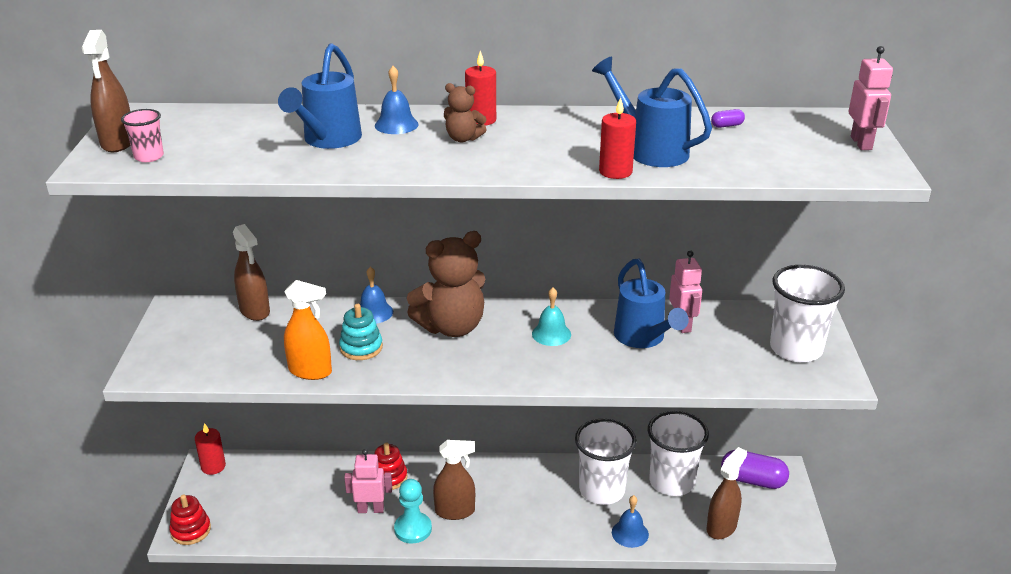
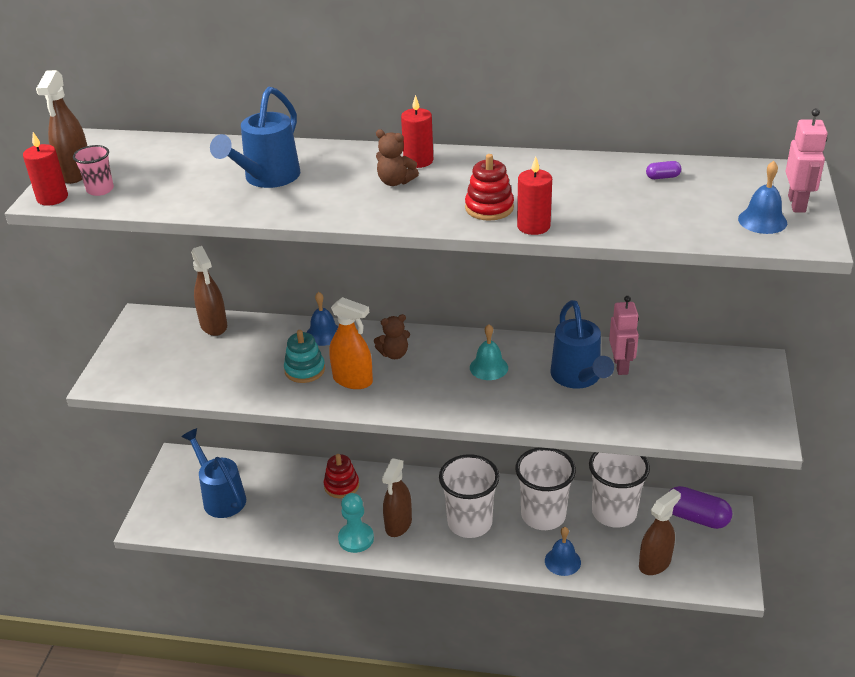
camera: 10 degrees right, 5 degrees up
red stacking toy [169,494,211,545] -> red stacking toy moved to [465,154,514,221]
red candle [195,423,226,475] -> red candle moved to [23,132,68,206]
orange spray bottle [284,280,332,380] -> orange spray bottle moved to [329,297,373,389]
pink robot [344,449,392,513] -> none
blue bell [375,66,419,134] -> blue bell moved to [738,161,787,234]
brown teddy bear [407,231,485,337] -> brown teddy bear [374,314,410,359], size x0.47
brown spray bottle [433,440,475,520] -> brown spray bottle turned 105 degrees clockwise [382,458,412,537]
blue watering can [592,57,712,167] -> blue watering can moved to [181,428,246,518]
white cup [770,265,845,362] -> white cup moved to [439,454,499,538]

